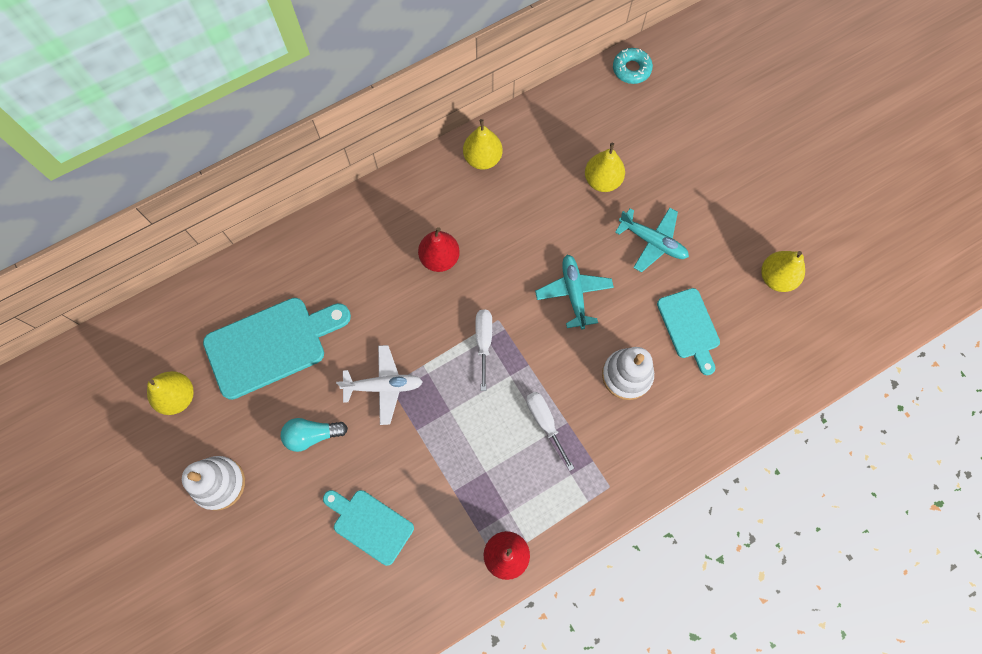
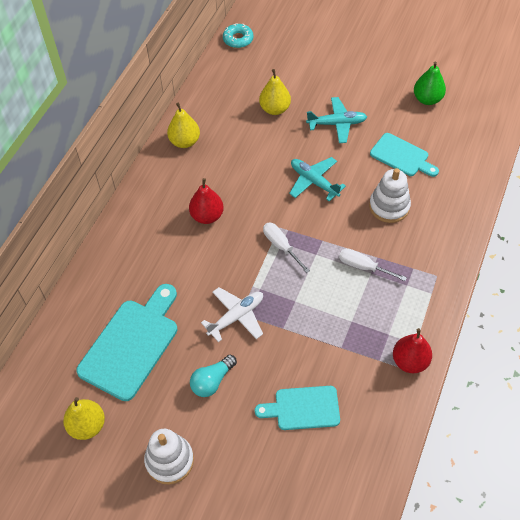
camera: 35 degrees left, 15 degrees down
yellow pear [761,251,805,292] -> green pear [414,61,446,105]

